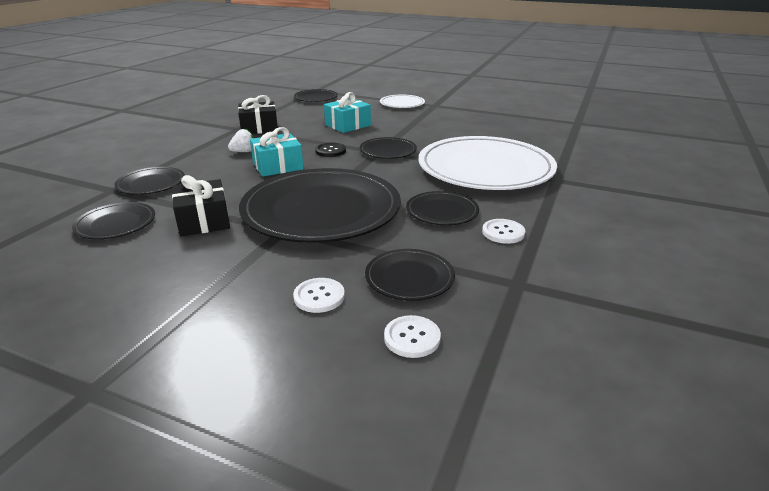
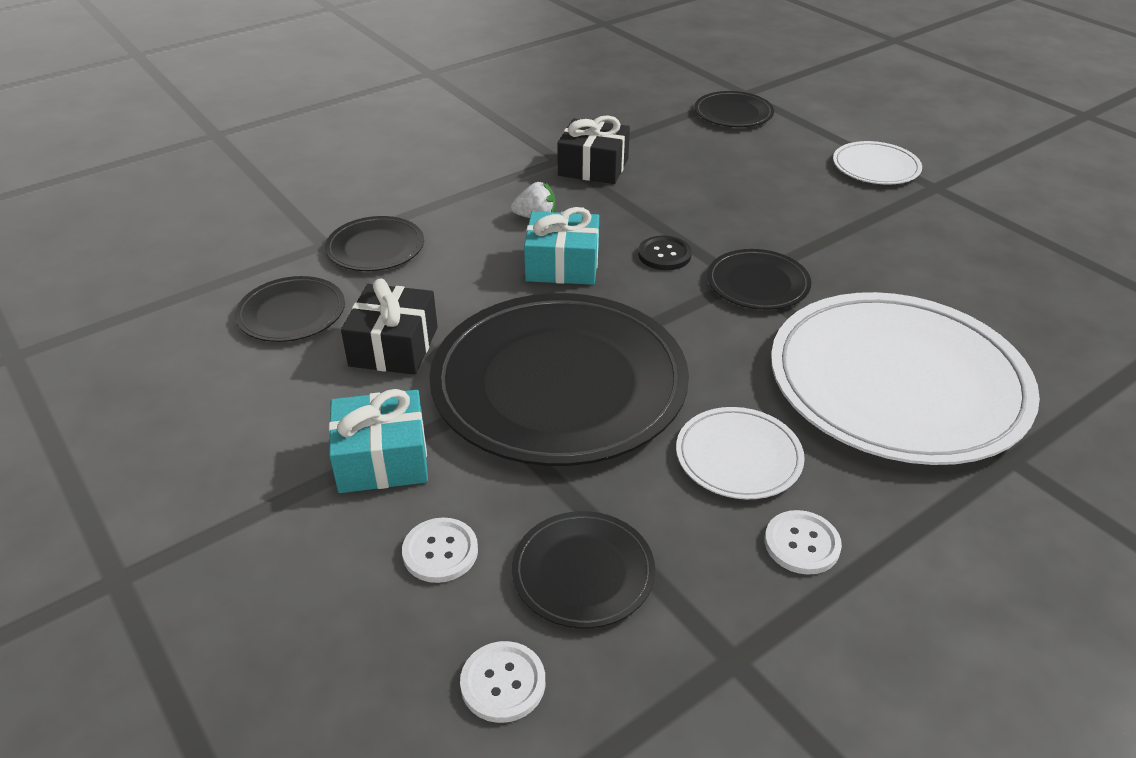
camera: 30 degrees right, 10 degrees up
turquoise gift [324,92,371,133] -> turquoise gift moved to [329,389,428,493]
black plate [406,191,479,225] -> white plate [676,407,805,499]

